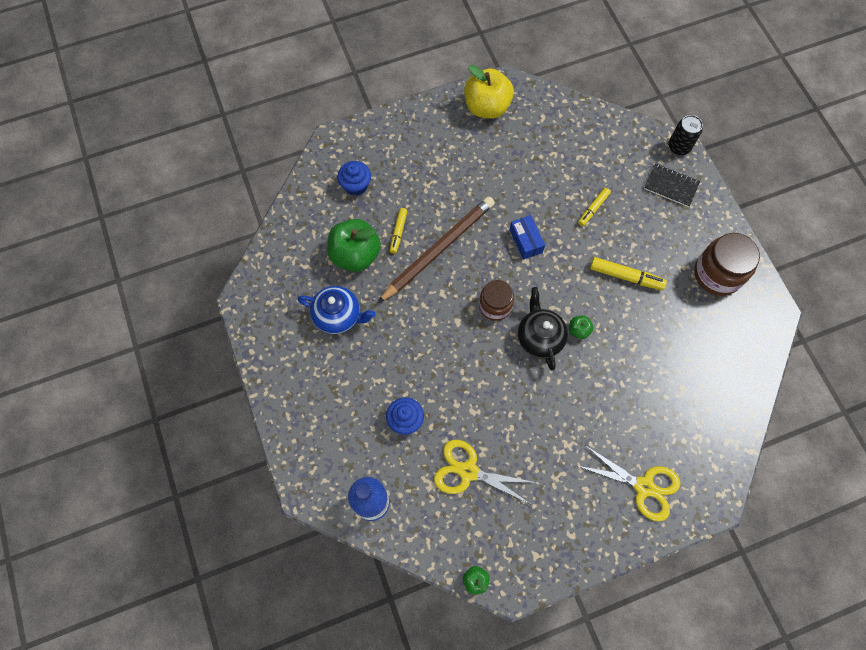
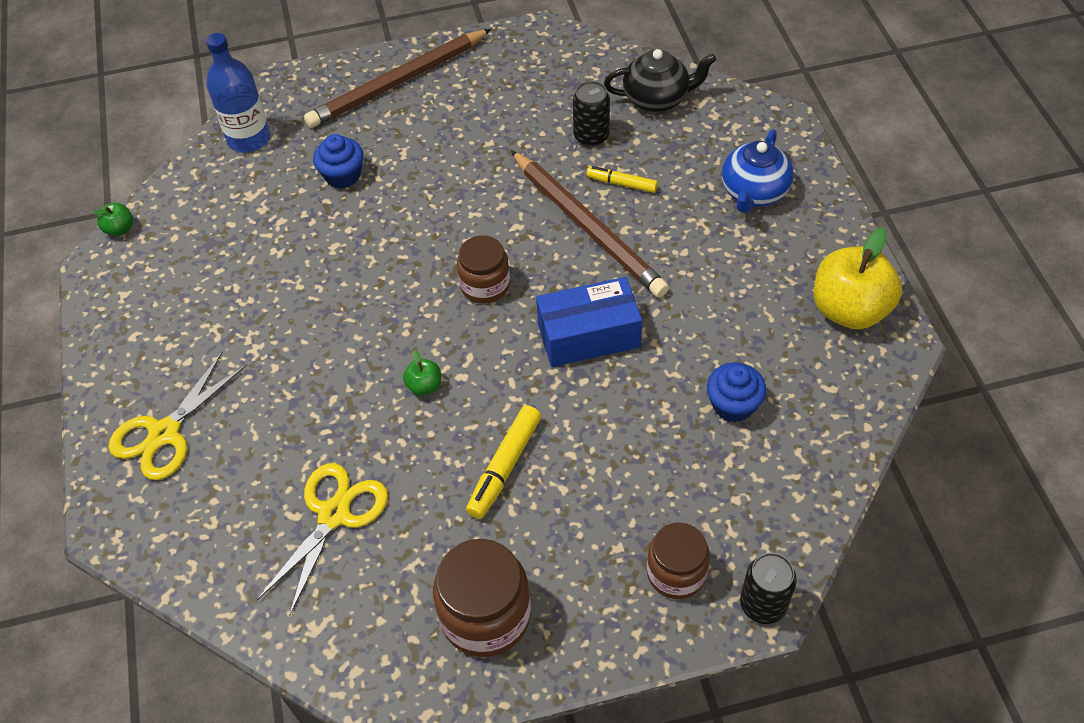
camera: 100 degrees right, 15 degrees down
blue teapot [297,286,375,334] -> blue teapot moved to [722,129,794,213]
green apple [327,219,381,272] -> black can [573,81,610,147]
blue cupcake [337,161,371,196] -> blue cupcake moved to [707,363,766,422]
yellow scissors [434,440,536,505] -> yellow scissors moved to [257,463,388,616]
blue box [510,215,545,260] -> blue box [536,277,642,367], size x1.60
black teapot [518,287,568,370] -> black teapot moved to [604,49,716,112]
yellow marker [578,188,611,226] -> none
black notebook [644,163,700,207] -> brown jar [647,523,710,599]
none -> brown pencil [304,29,491,128]

